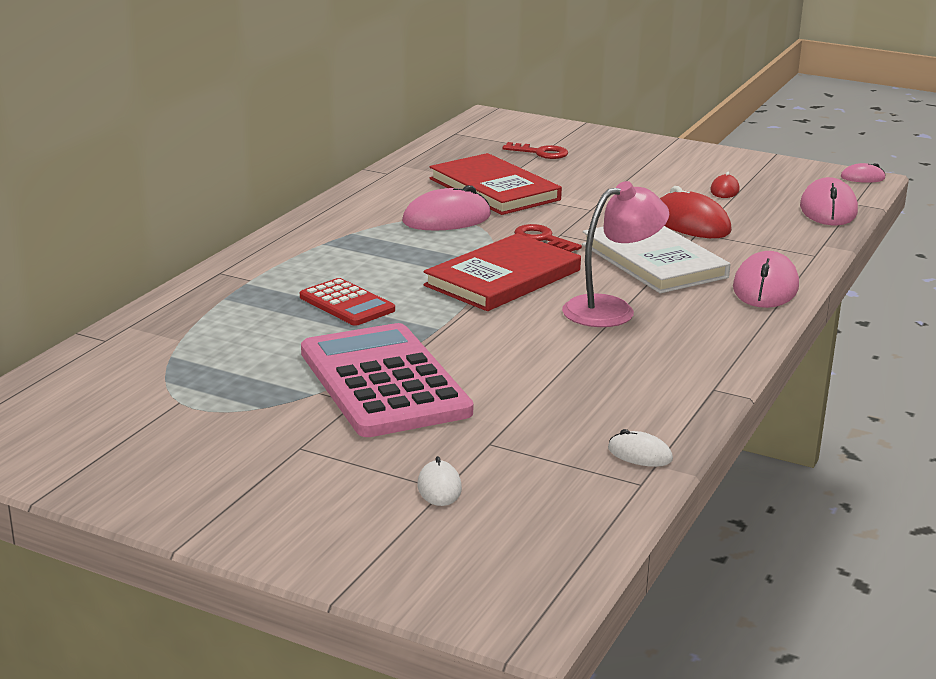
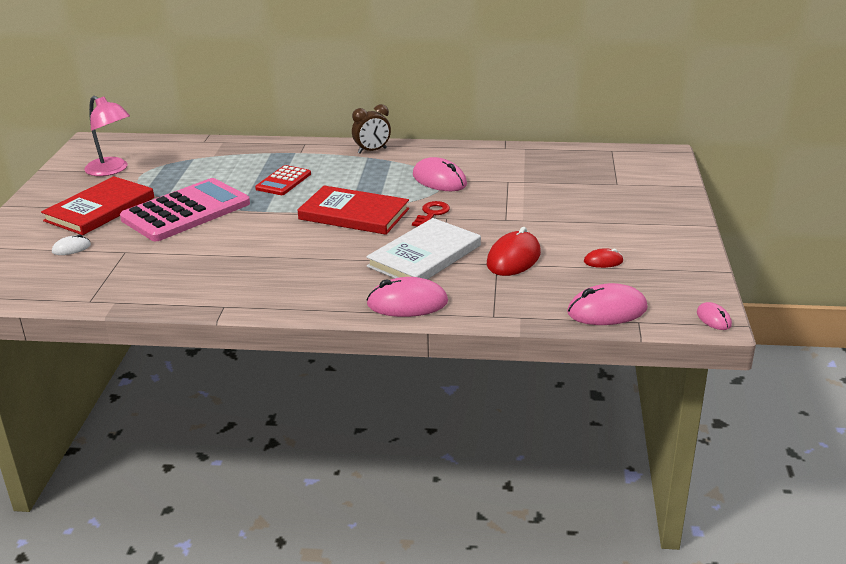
camera: 70 degrees right, 5 degrees up
red book [430,153,562,215] -> red book moved to [41,176,154,235]
red key [502,142,568,159] -> none
pink lamp [562,181,669,327] -> pink lamp moved to [84,96,130,176]
white mouse [608,429,673,467] -> none
none -> brown clock [352,104,391,154]

